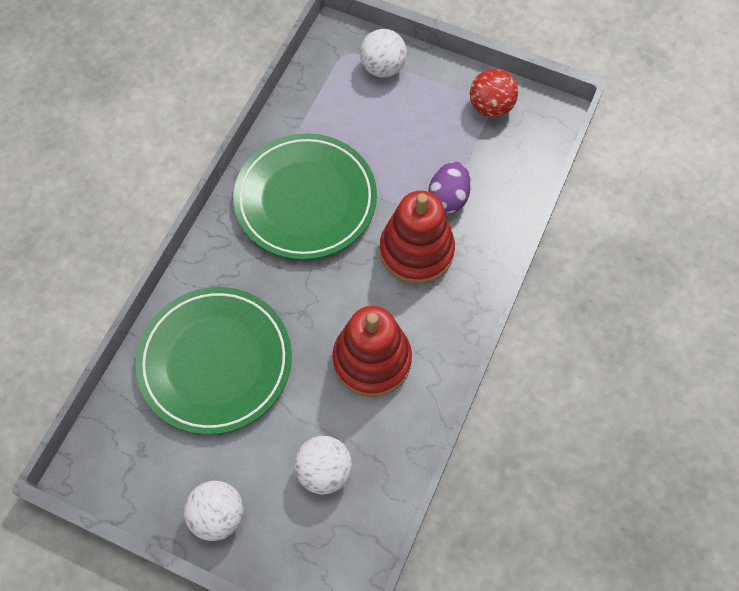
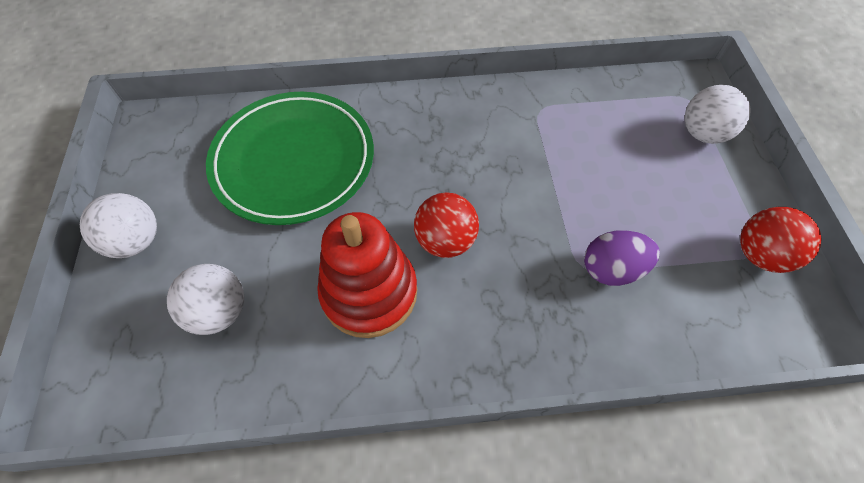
camera: 60 degrees right, 5 degrees down
green plate [233,133,377,260] -> none
red stacking toy [380,191,455,284] -> none
none -> red ball [414,192,479,258]

